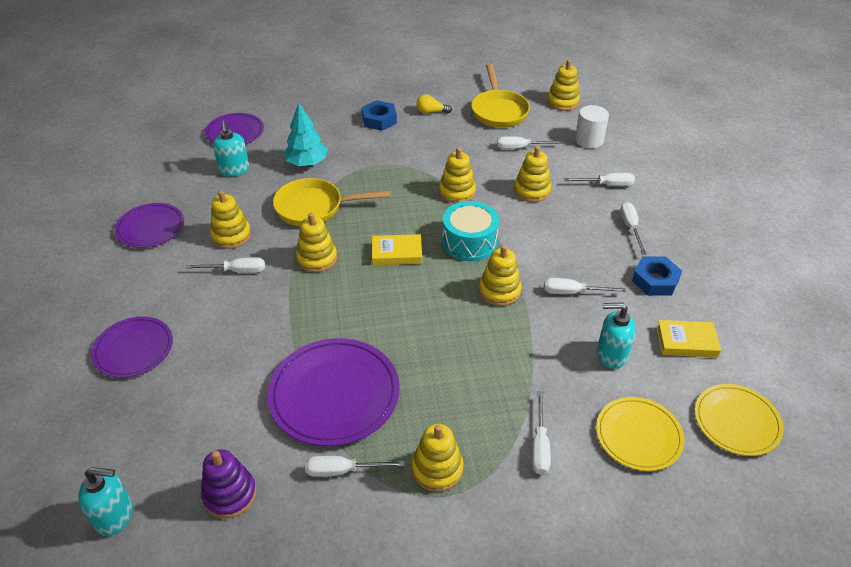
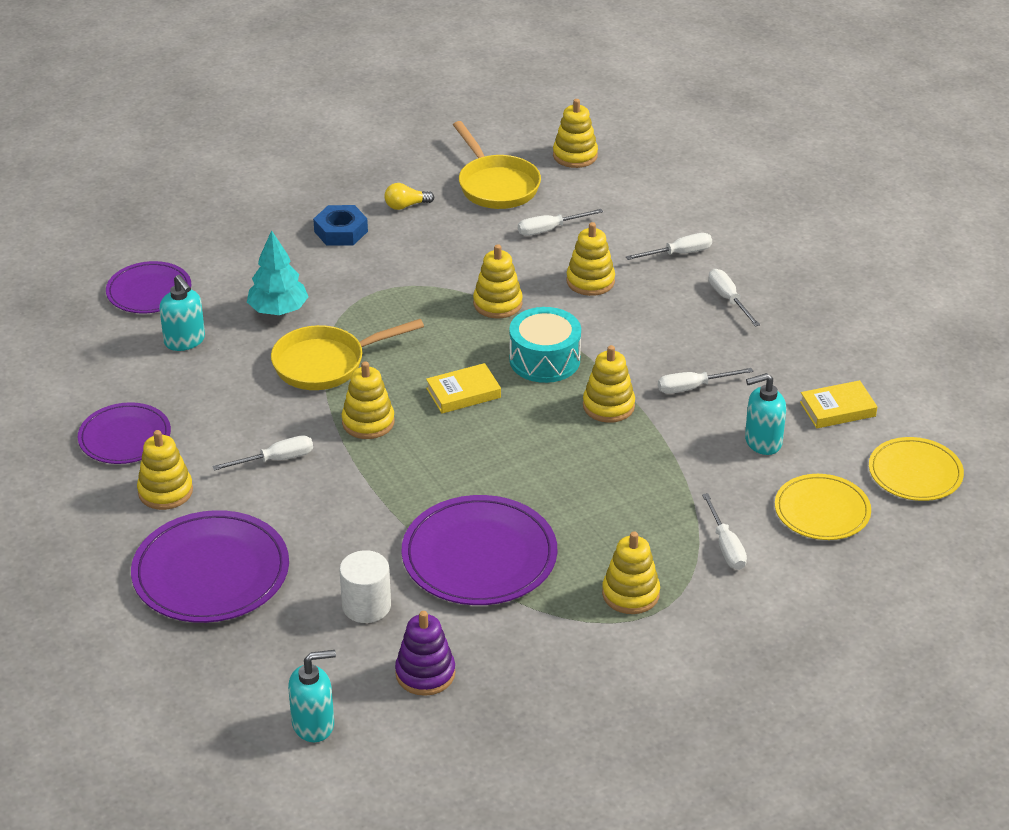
camera: 20 degrees left, 5 degrees down
purple plate [91,317,173,378] -> purple plate [131,510,289,623], size x1.59
yellow stacking toy [210,190,251,249] -> yellow stacking toy moved to [137,430,193,510]
white screwdriver [305,456,405,477] -> none
white cylinder [575,105,609,149] -> white cylinder moved to [339,550,391,623]
blue nut [632,256,682,296] -> none

